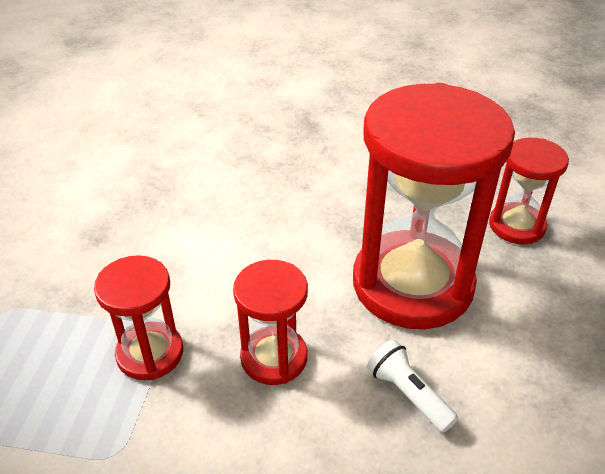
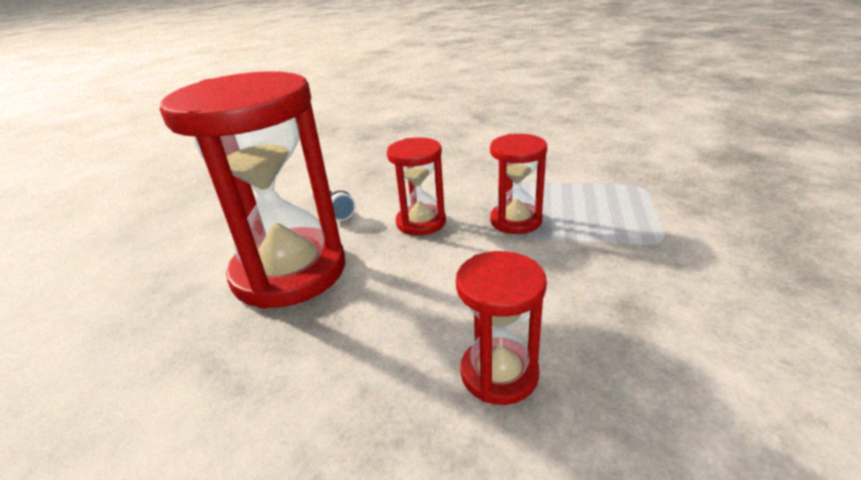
camera: 175 degrees left, 10 degrees down
red hourglass [489,138,569,244] -> red hourglass moved to [456,251,547,405]

